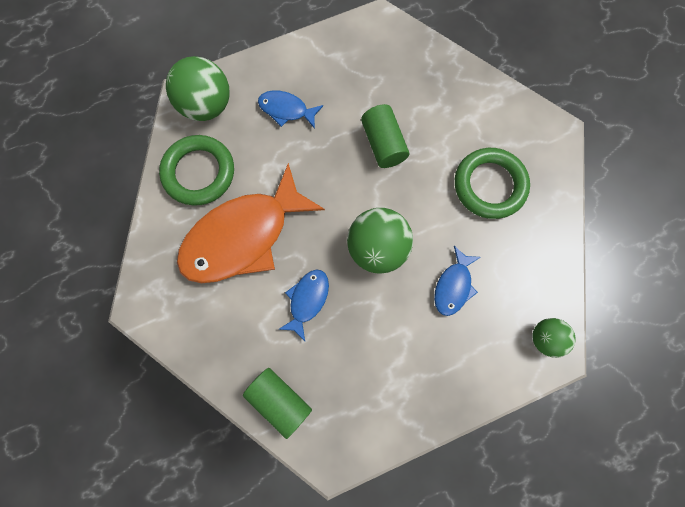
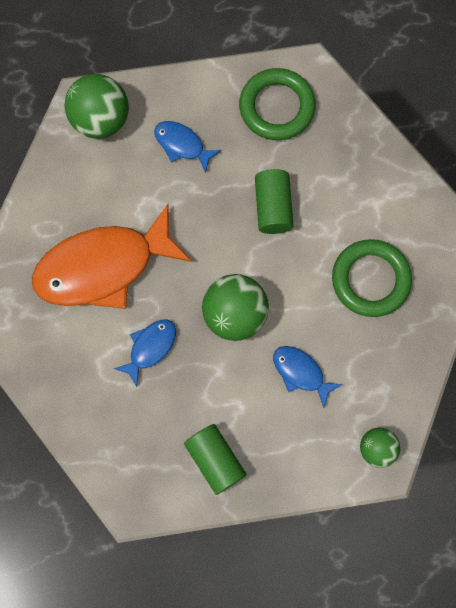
camera: 15 degrees right, 0 degrees up
green ring [159,135,234,206] -> green ring moved to [239,68,316,140]
green cylinder [243,368,312,439] -> green cylinder moved to [184,424,247,495]
blue fish [434,246,481,316] -> blue fish turned 90 degrees clockwise [273,346,343,408]

